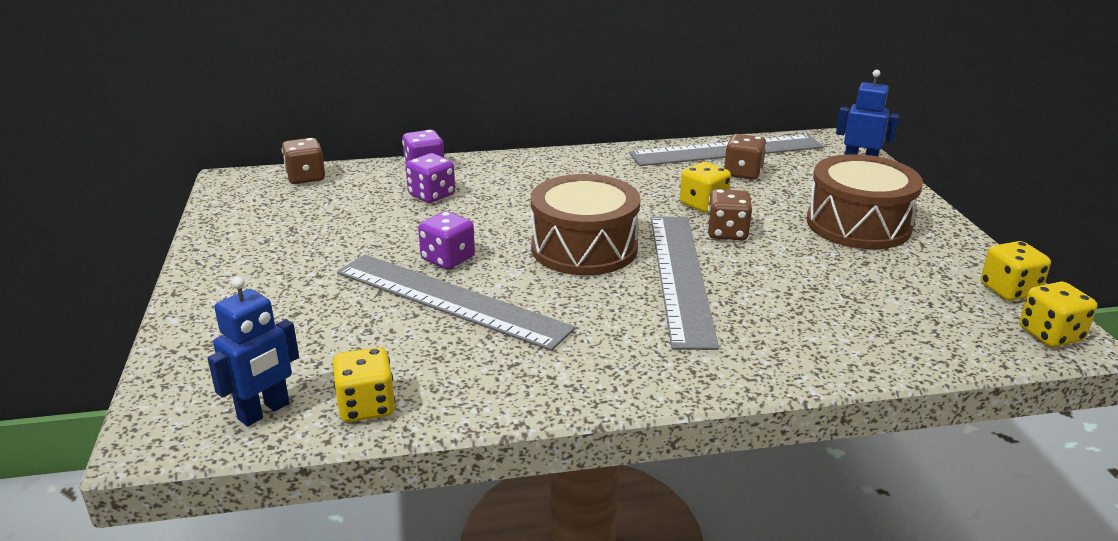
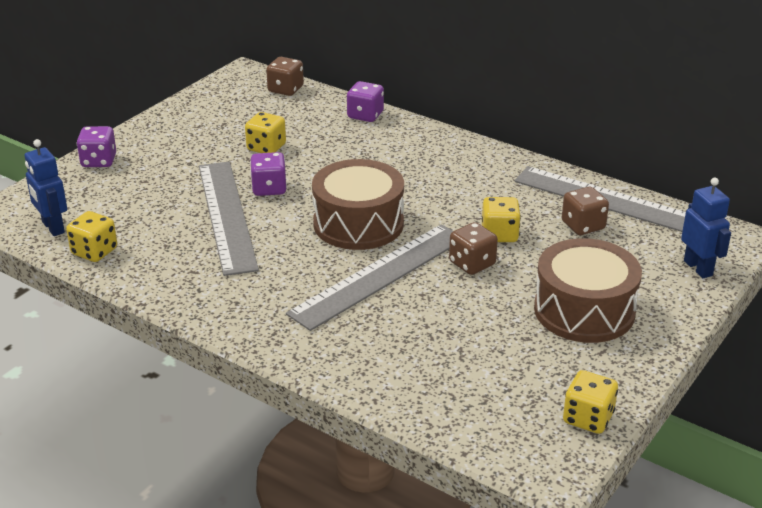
camera: 45 degrees right, 5 degrees up
blue robot [208,277,299,426] -> blue robot turned 60 degrees clockwise [24,139,67,236]
purple dice [406,153,455,203] -> purple dice moved to [77,126,116,167]
yellow dice [1019,281,1097,347] -> yellow dice moved to [245,112,286,153]

